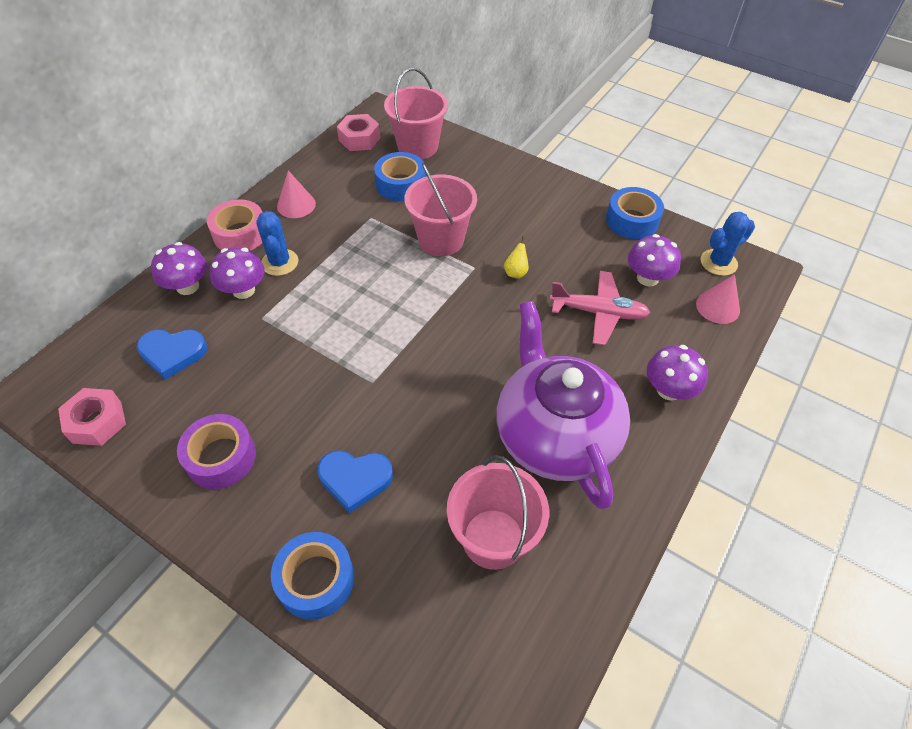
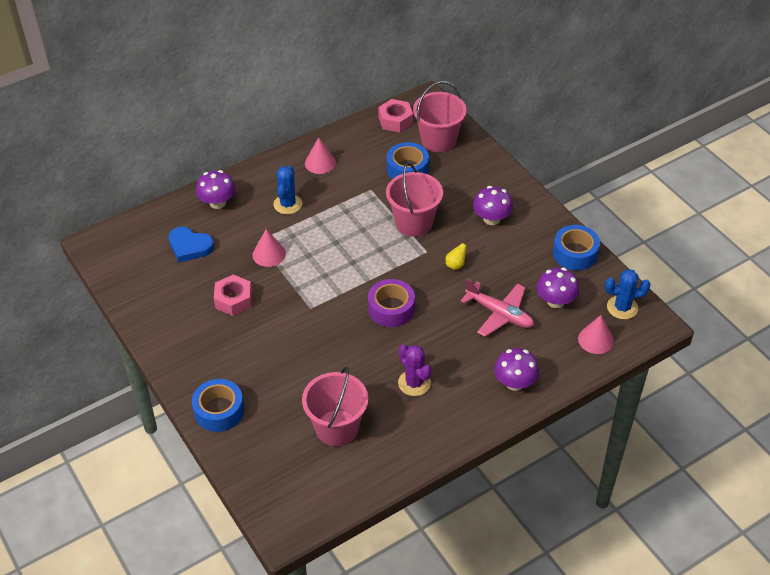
camera: 25 degrees right, 5 degrees down
pink nut [58,388,126,446] -> pink nut moved to [214,274,252,316]
purple tape [177,414,256,489] -> purple tape moved to [368,279,415,327]
pink tape [207,199,263,250] -> none
purple mushroom [210,247,265,299] -> purple mushroom moved to [473,186,513,225]
blue heart [317,450,393,513] -> none
purple teapot [496,301,630,509] -> purple cactus [398,344,432,396]
none -> pink cone [252,229,286,267]

